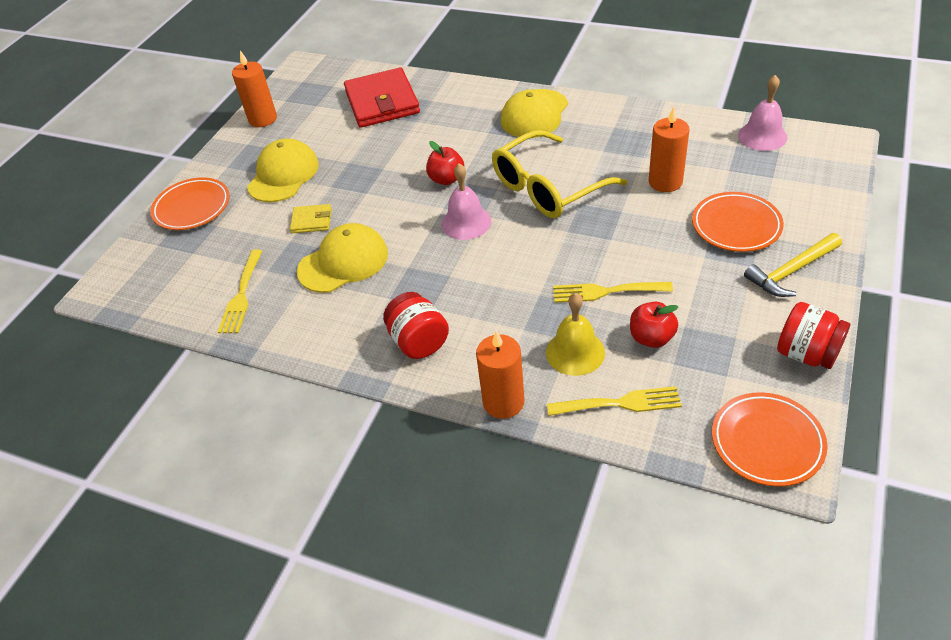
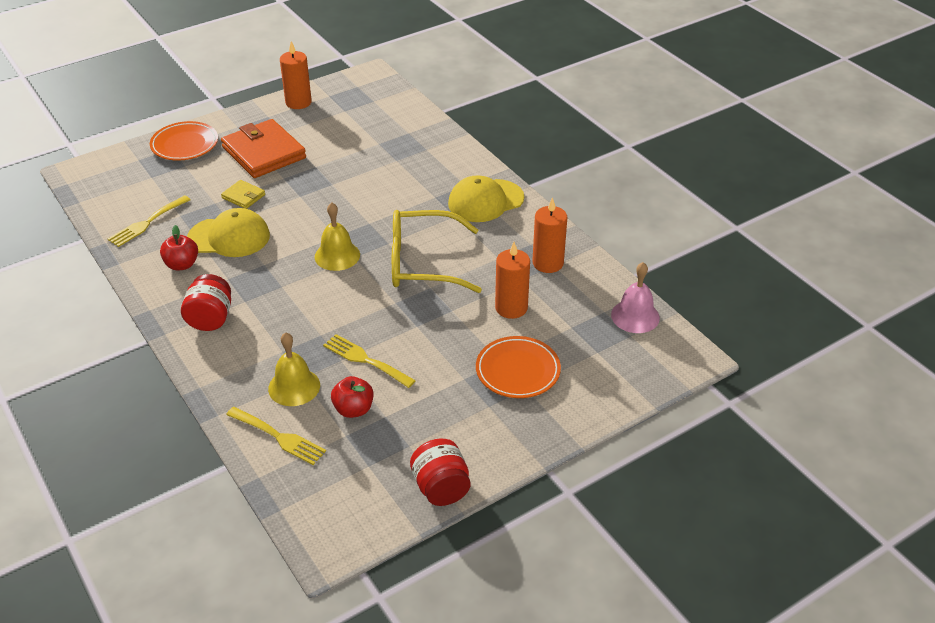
camera: 30 degrees right, 5 degrees down
yellow cap [247,139,319,202] -> orange wallet [221,119,306,178]
red wallet [344,67,420,128] -> none
red apple [426,141,464,185] -> red apple moved to [160,225,198,270]
pink bell [442,164,491,240] -> yellow bell [315,202,360,271]
orange candle [476,331,525,419] -> orange candle moved to [532,197,567,273]
orange plate [712,392,828,487] -> none
yellow hammer [744,233,842,297] -> none

